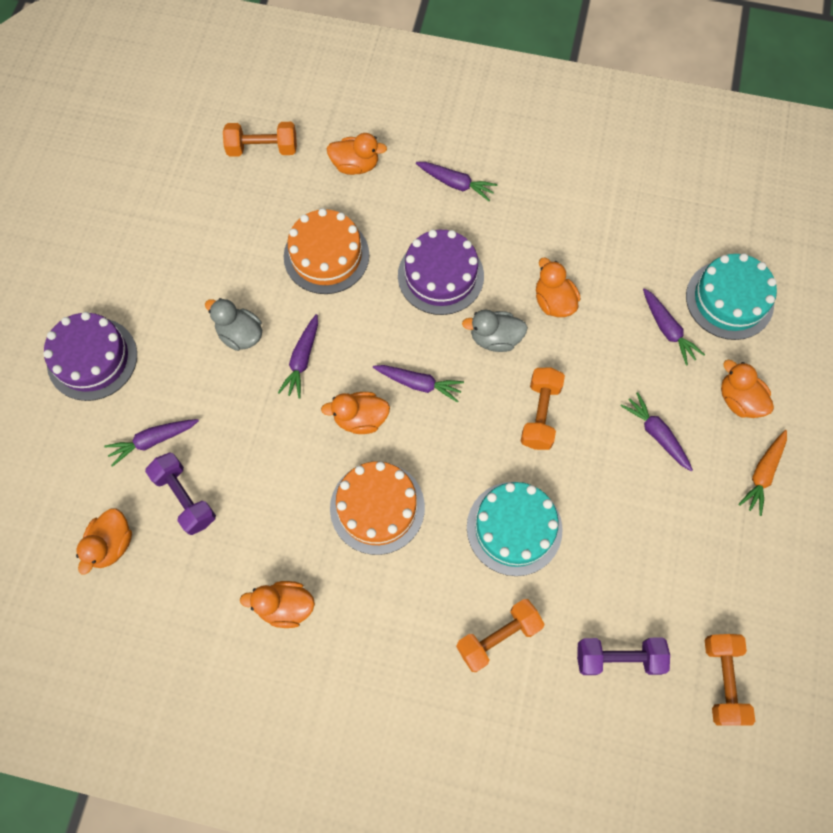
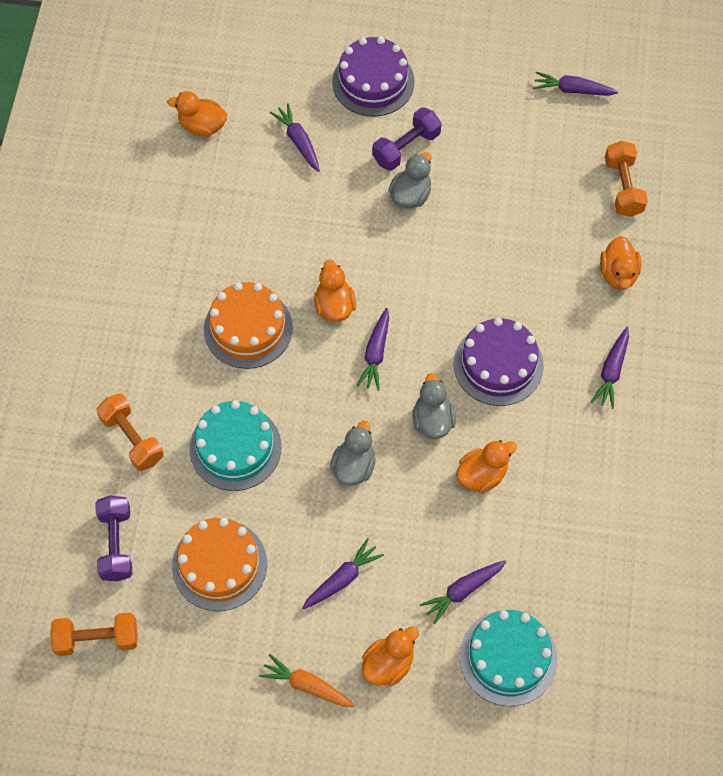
camera: 85 degrees right, 5 degrees down
purple dumbbell [145,452,216,535] -> purple dumbbell moved to [372,107,442,171]
orange duck [240,581,315,628] -> none
purple carrot [278,314,318,399] -> purple carrot moved to [533,72,618,96]
orange cake [284,208,369,294] -> orange cake moved to [172,518,267,611]
orange dumbbell [521,367,565,450] -> grey duck [330,421,376,486]

